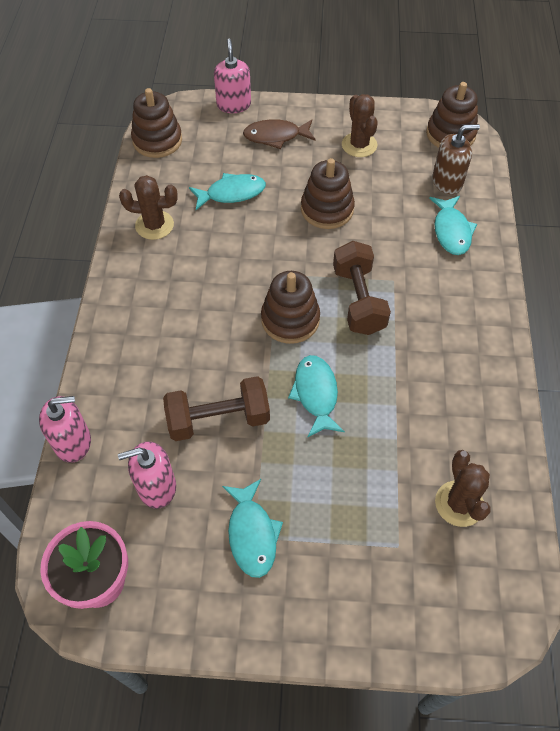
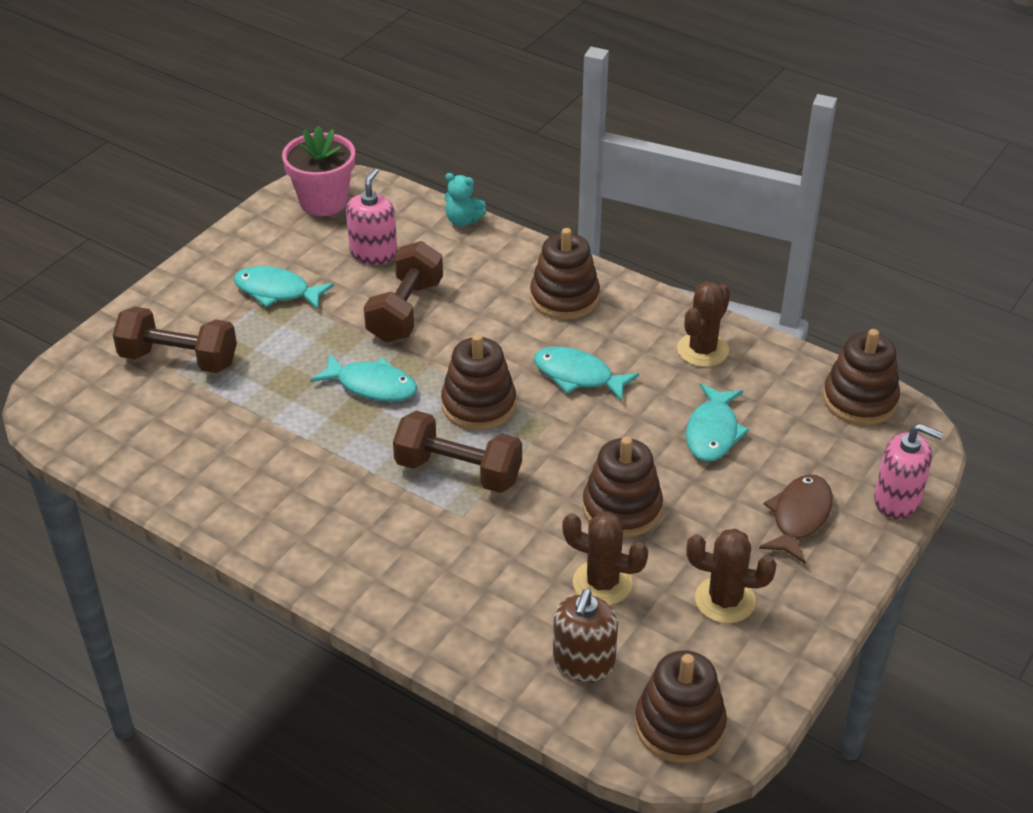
camera: 120 degrees right, 15 degrees down
pink soap dispenser [39,396,91,463] -> turquoise teddy bear [444,173,486,226]
turquoise fish [429,196,477,255] -> turquoise fish moved to [534,346,639,402]
brown cactus [435,450,491,527] -> brown cactus moved to [562,512,648,605]
none -> brown dumbbell [113,306,237,373]
none -> brown stacking toy [530,228,600,320]

